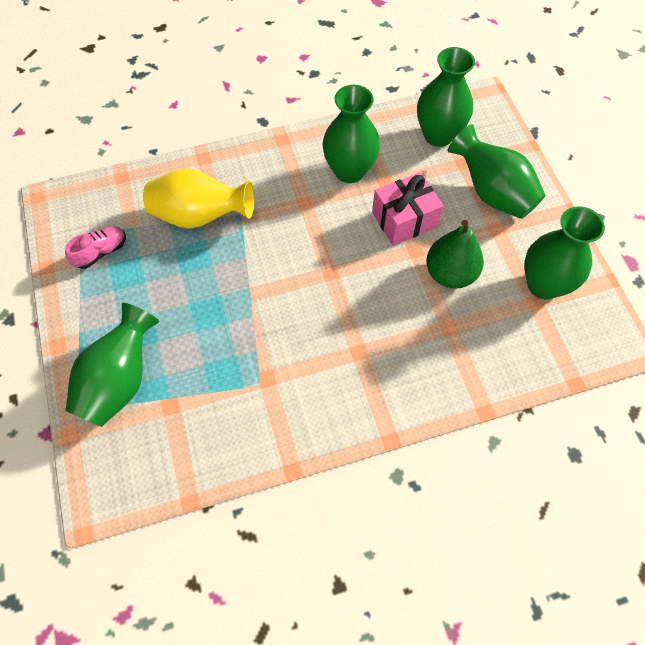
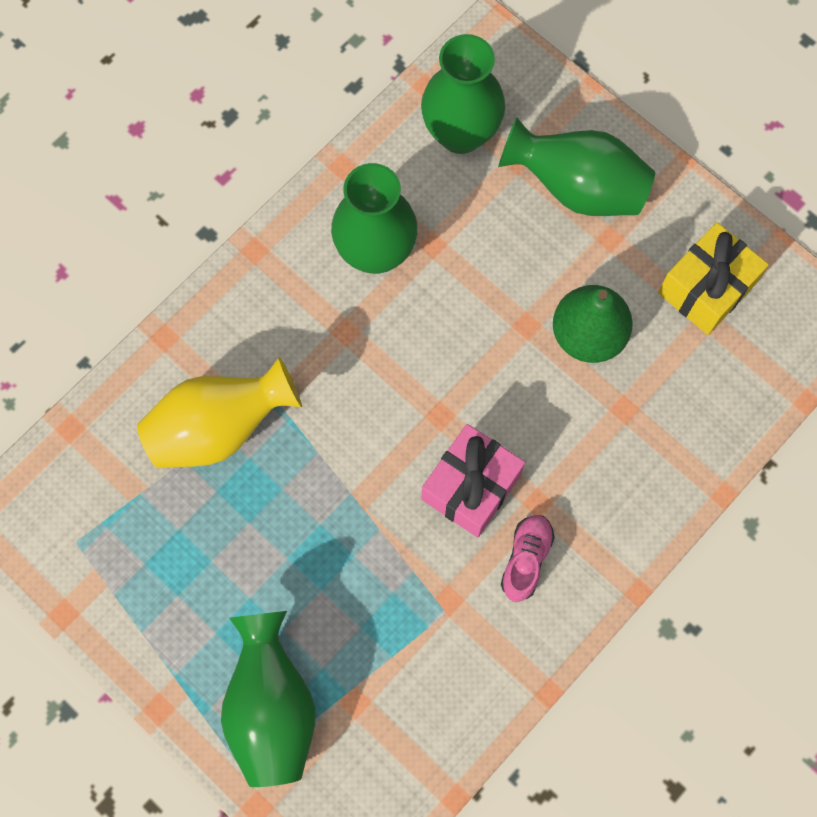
camera: 30 degrees left, 10 degrees up
pink shoe [65,226,126,269] -> pink shoe moved to [501,515,555,602]
pink gift [372,172,444,246] -> pink gift moved to [421,424,525,538]
green vase [524,206,605,300] -> yellow gift [658,222,769,335]

